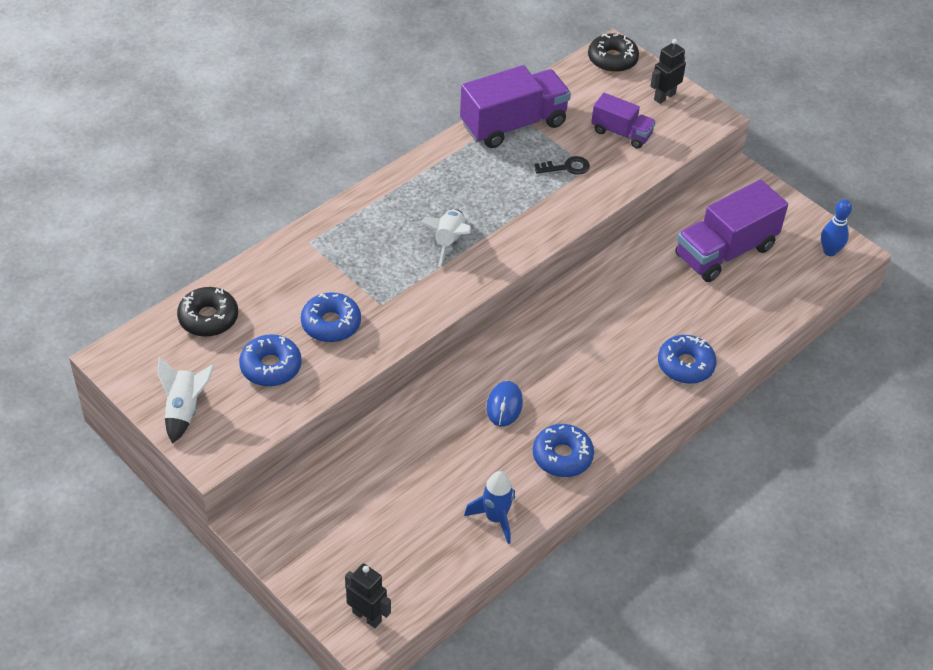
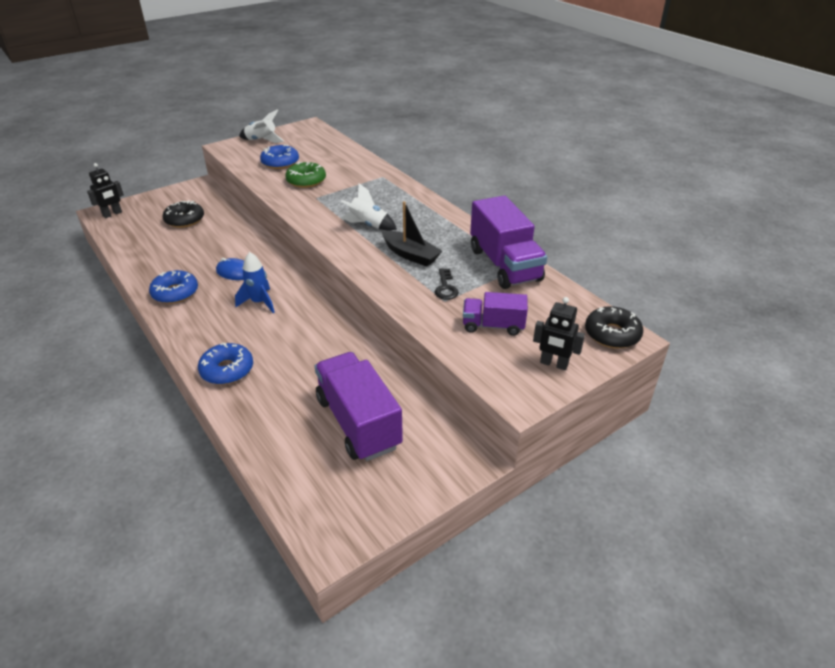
camera: 100 degrees right, 10 degrees down
black donut [177,287,238,337] -> black donut moved to [162,200,204,228]
blue donut [301,292,361,342] -> green donut [285,162,326,188]
blue rocket [464,471,515,544] -> blue rocket moved to [235,252,275,313]
purple truck [591,93,656,149] -> purple truck turned 60 degrees clockwise [463,292,528,336]
black robot [650,39,686,104] -> black robot turned 150 degrees clockwise [533,297,585,370]
blue bowling pin [821,199,852,256] -> none
none -> black boat [381,201,442,267]

